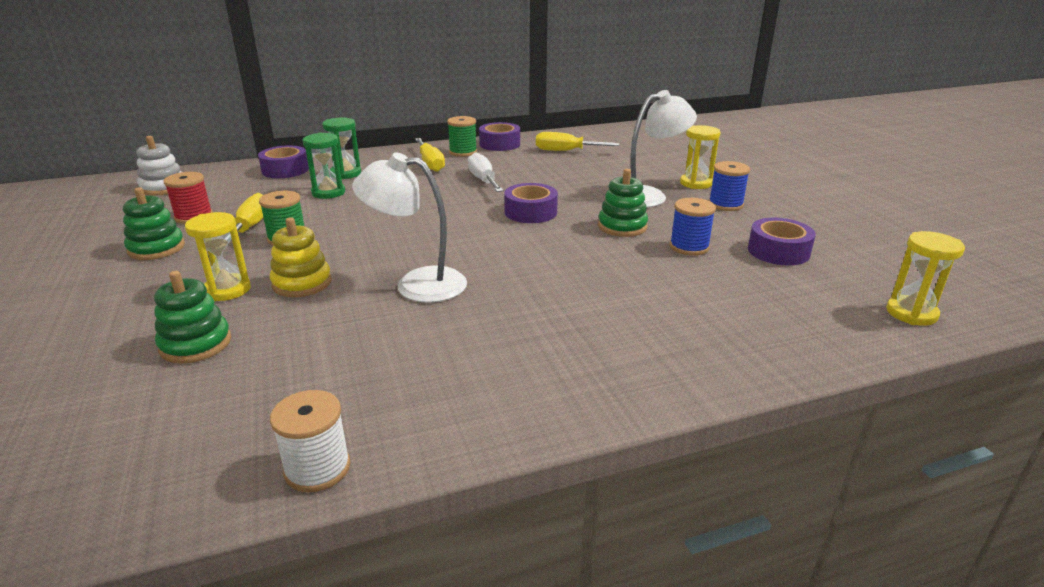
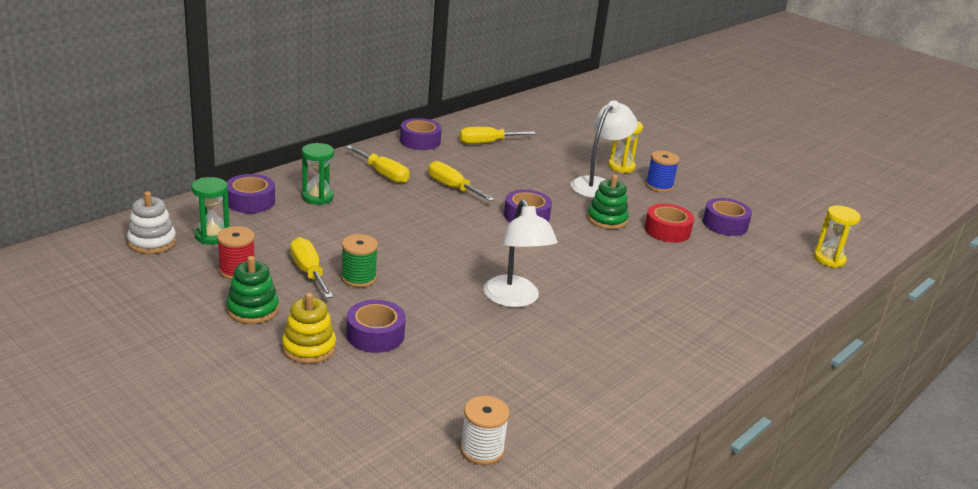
camera: 30 degrees left, 0 degrees up
green stacking toy [154,271,231,364] -> none
yellow hourglass [185,212,251,301] -> purple tape [346,300,406,353]
yellow stacking toy [270,217,331,297] -> yellow stacking toy moved to [282,293,336,364]
white spool [270,390,351,492] -> white spool moved to [460,396,510,465]
green hourglass [303,133,345,199] -> green hourglass moved to [191,177,230,245]
white lamp [352,152,467,303] -> white lamp turned 90 degrees counterclockwise [483,200,558,307]
green spool [447,116,477,157] -> none
white screwdriver [468,152,503,192] -> yellow screwdriver [428,161,495,202]
blue spool [670,198,716,256] -> red tape [645,204,694,243]

